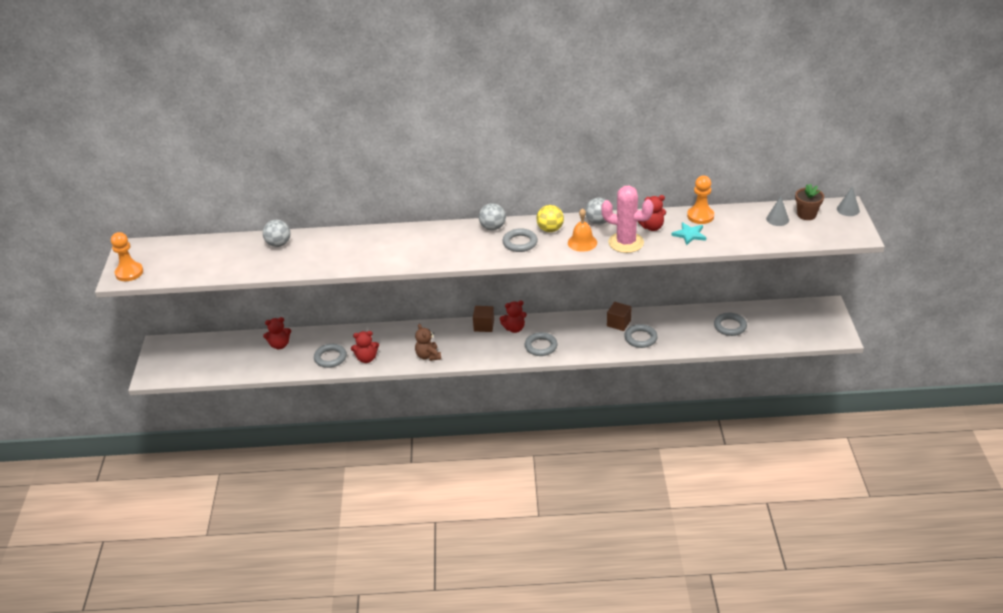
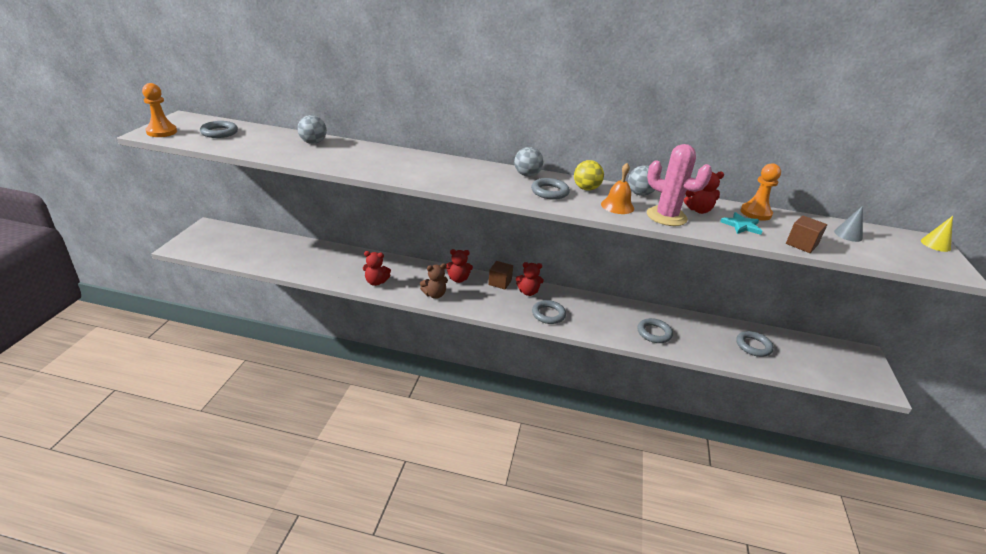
camera: 10 degrees right, 5 degrees down
red teddy bear [263,317,291,349] -> red teddy bear moved to [446,249,473,283]
grey ring [314,344,347,368] -> grey ring moved to [200,121,238,138]
brown teddy bear [415,324,441,361] -> brown teddy bear turned 105 degrees counterclockwise [420,263,448,299]
brown cube [607,302,632,331] -> brown cube moved to [786,216,827,253]
brown flower pot [795,184,824,220] -> none
grey cone [837,186,860,216] -> yellow cone [921,216,953,252]

